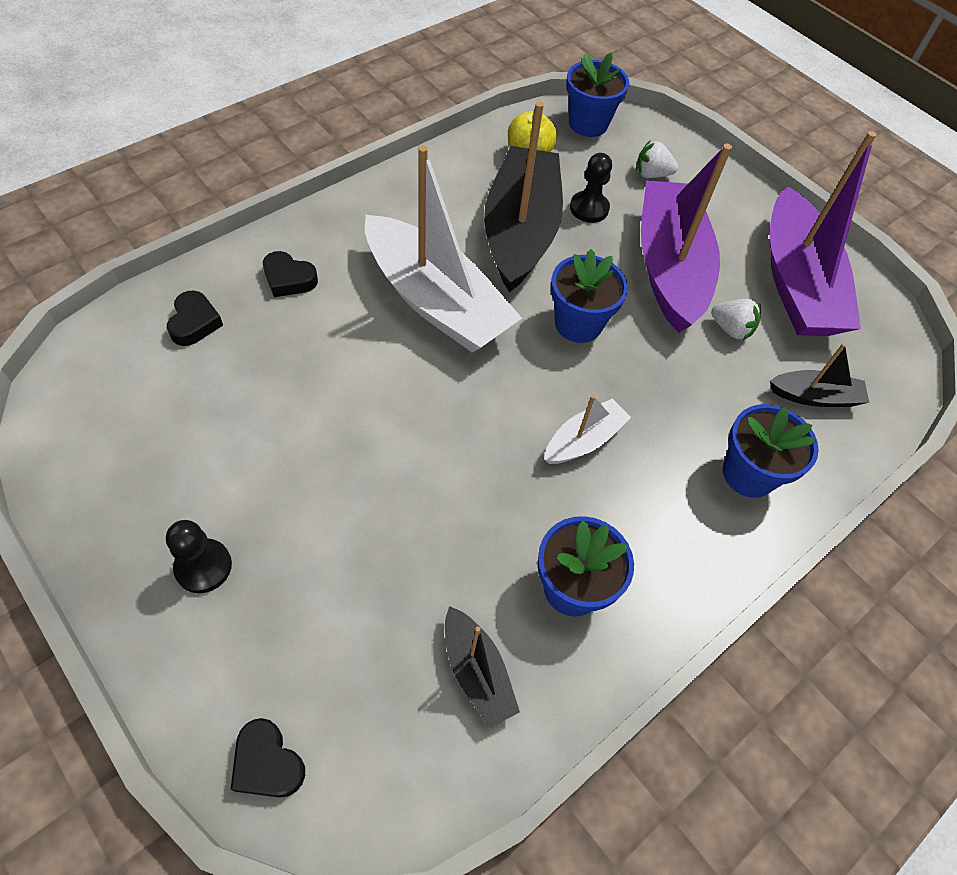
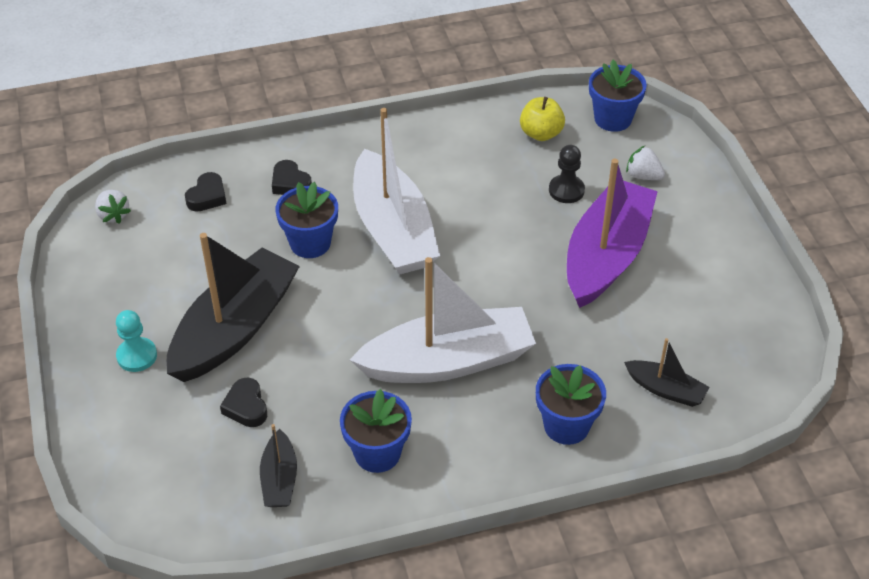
camera: 30 degrees right, 10 degrees down
black pawn [166,520,232,593] -> turquoise pawn [116,310,157,372]
black heart [231,718,305,798] -> black heart moved to [220,378,267,427]
black boat [484,101,563,293] -> black boat moved to [167,233,300,382]
white boat [544,395,631,464] -> white boat [350,257,536,383], size x2.13
blue flower pot [551,249,628,343] -> blue flower pot moved to [275,182,338,258]
white strawberry [711,299,761,340] -> white strawberry moved to [95,190,131,224]
purple boat [770,131,876,336] -> none

